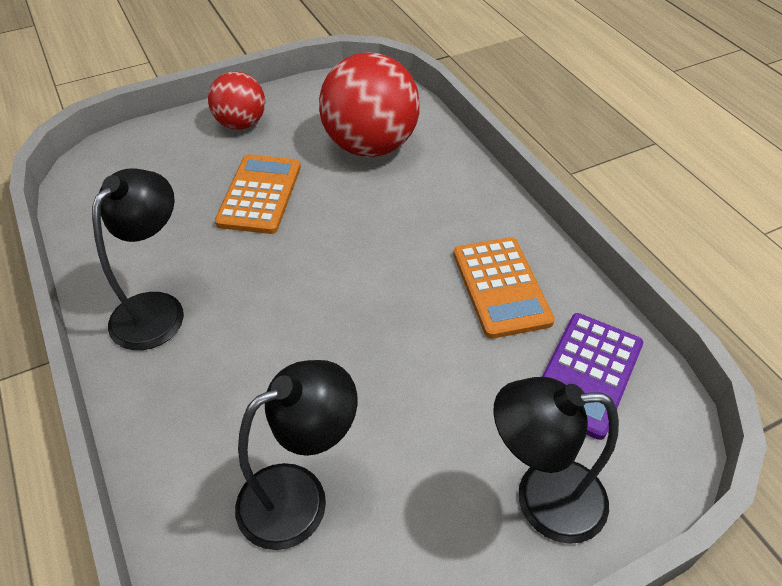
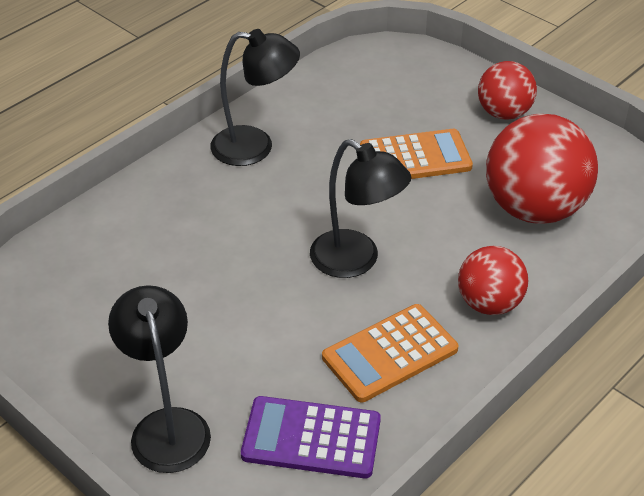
camera: 70 degrees right, 5 degrees down
black lamp [235,360,357,550] -> black lamp moved to [310,139,411,278]
none -> red ball [458,246,528,315]

